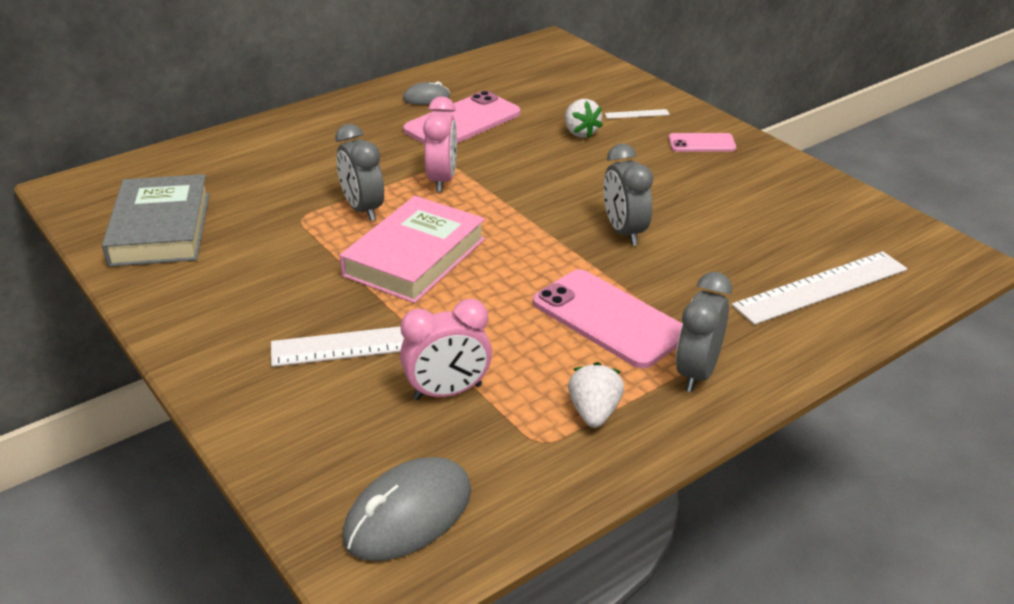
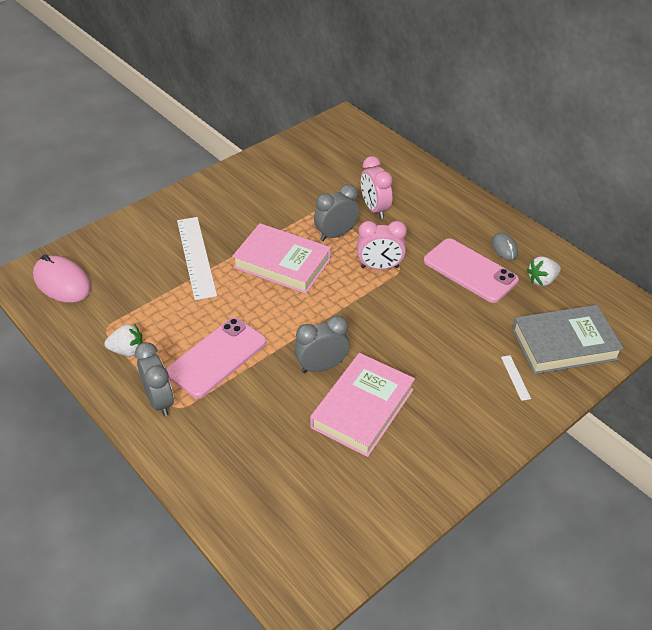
camera: 85 degrees right, 10 degrees up
grey book [102,174,209,267] -> grey book moved to [512,305,624,374]
grey mouse [343,457,471,561] -> pink mouse [33,254,91,303]
pink clock [400,299,492,400] -> pink clock moved to [361,156,392,219]
white strawberry [565,99,603,138] -> white strawberry moved to [527,256,561,286]
pink phone [669,133,736,152] -> none
grey clock [676,272,732,392] -> grey clock turned 45 degrees clockwise [135,342,174,416]
white ruler [732,251,907,325] -> none
none -> pink book [310,353,415,457]

